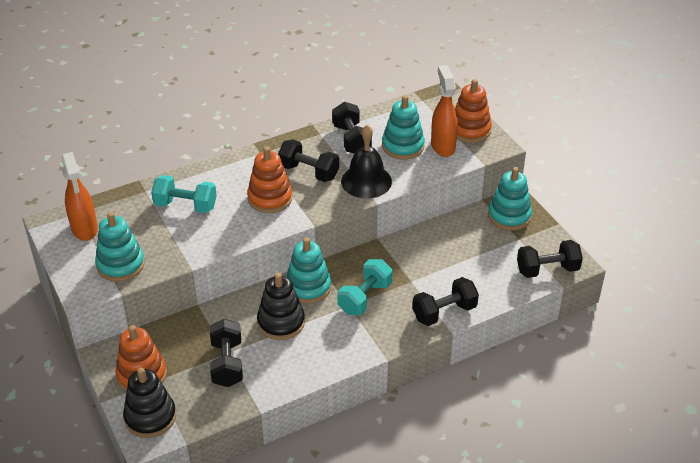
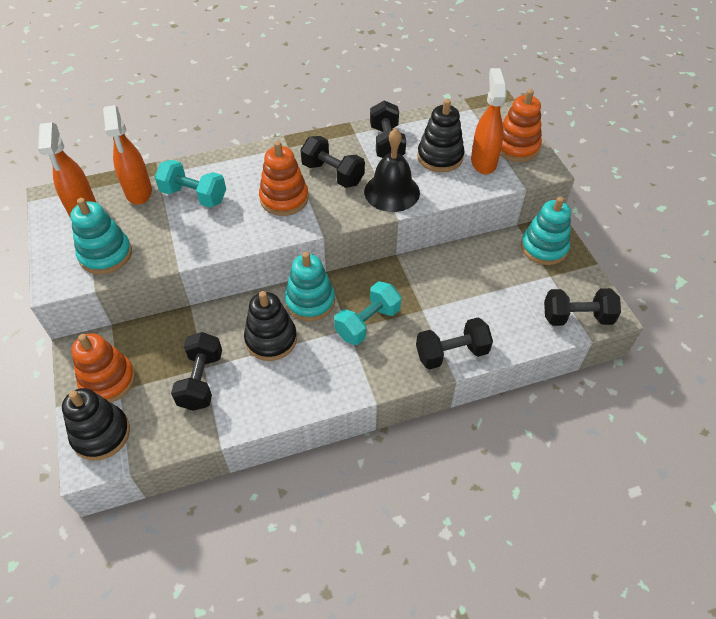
camera: 10 degrees right, 10 degrees up
turquoise stacking toy [382,95,425,160] -> black stacking toy [417,99,465,172]
none -> orange spray bottle [103,105,152,205]

